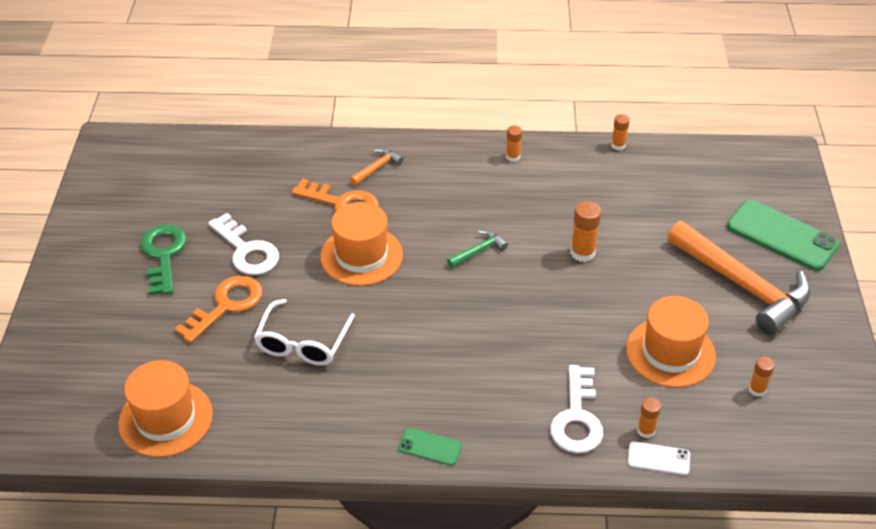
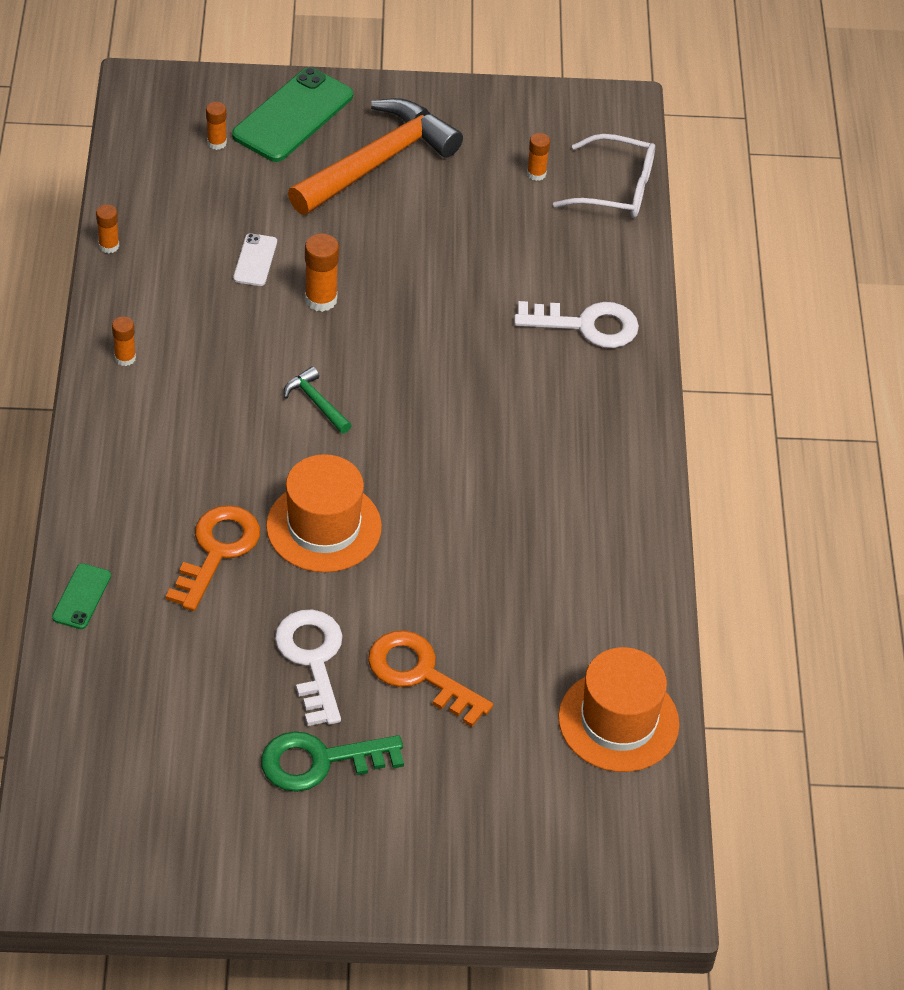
camera: 95 degrees left, 5 degrees up
white key [208,213,279,275] -> white key turned 60 degrees counterclockwise [275,610,343,726]
white glasses [254,299,355,366] -> white glasses moved to [553,134,655,218]
orange hammer [350,148,403,185] -> none
green phone [398,428,462,466] -> green phone moved to [52,563,111,629]
orange hat [626,296,716,387] -> none
white phone [628,442,690,475] -> white phone moved to [233,233,277,286]
orange glue stick [637,397,661,438] -> orange glue stick moved to [206,102,227,150]

